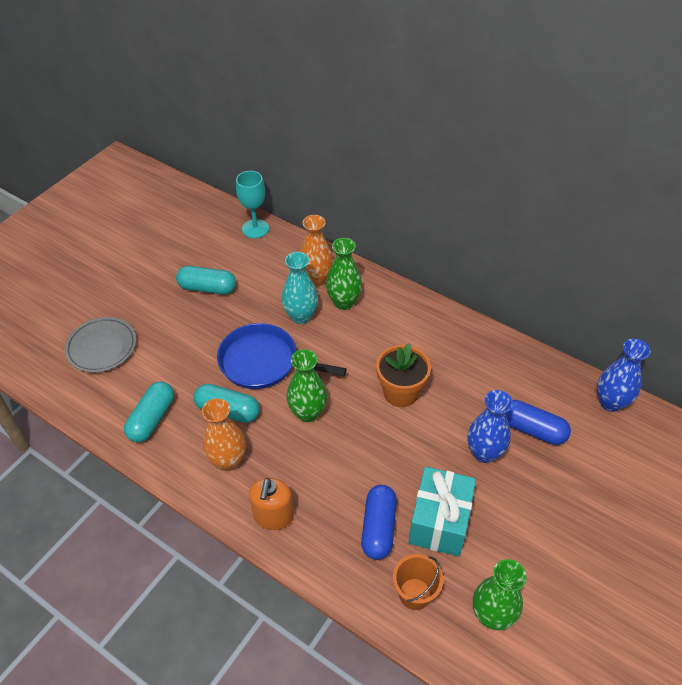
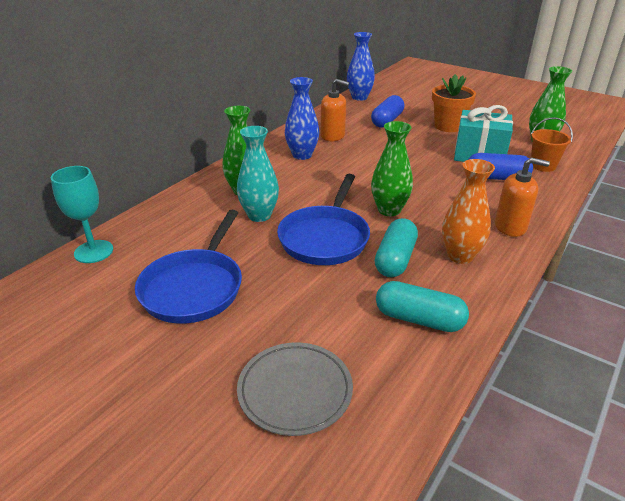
camera: 90 degrees left, 15 degrees down
turquoise capsule [176,266,236,294] -> blue pan [135,210,242,324]
orange vase [300,215,333,286] -> none
orange flower pot [376,343,431,407] -> orange flower pot moved to [432,74,476,132]
blue vase [467,390,513,463] -> blue vase moved to [285,77,319,160]
none -> orange soap dispenser [321,79,349,141]

